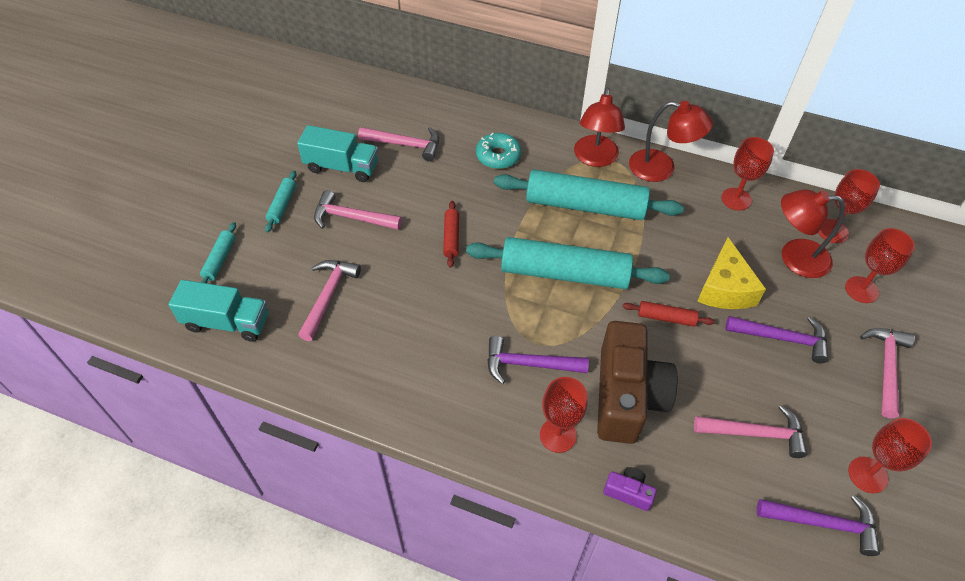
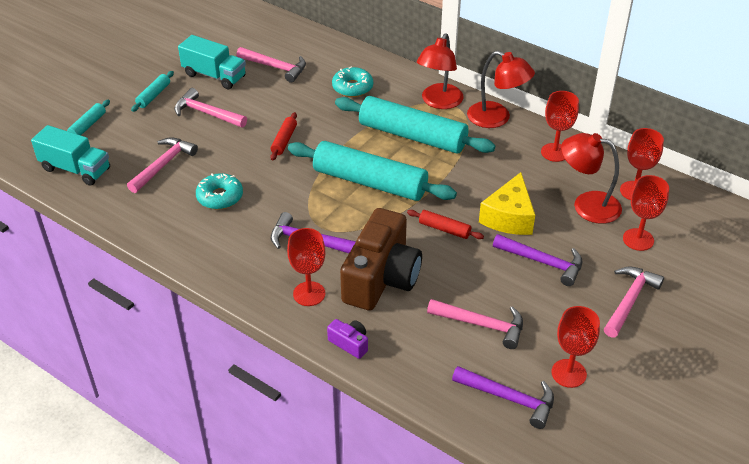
camera: 15 degrees right, 10 degrees down
none -> turquoise donut [196,173,243,210]

